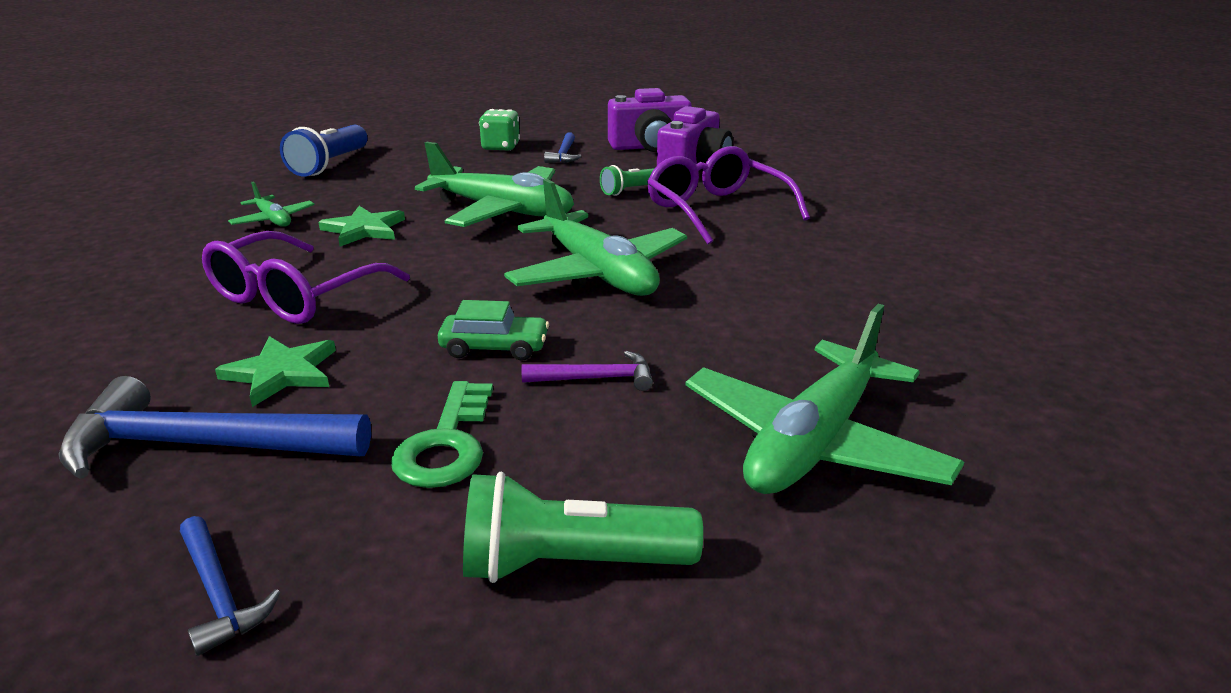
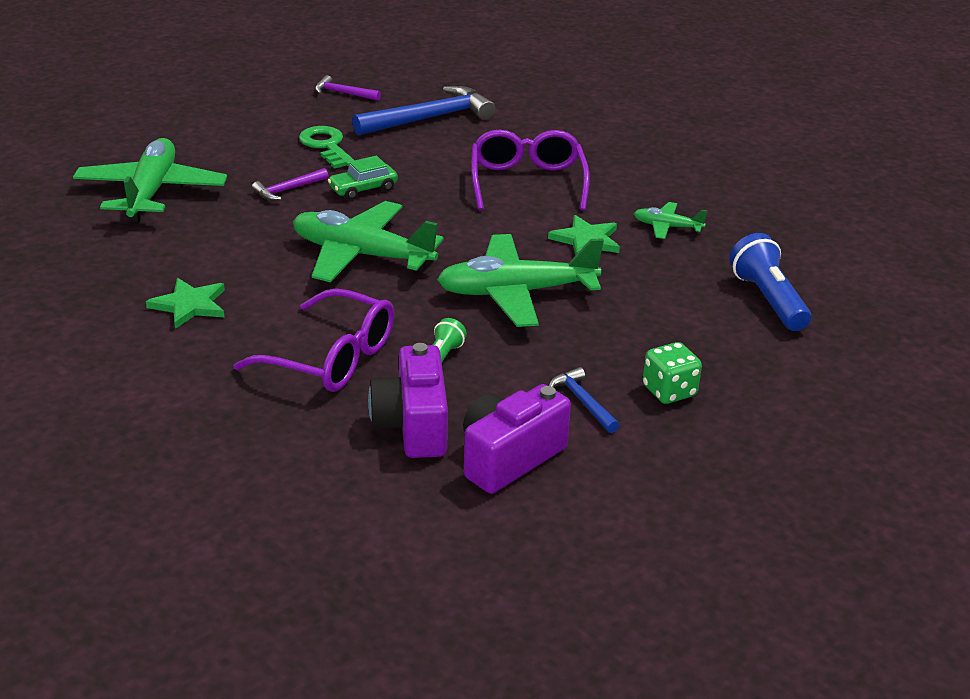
camera: 145 degrees right, 5 degrees up
blue hammer [180,516,281,656] -> purple hammer [315,75,381,101]
green star [215,336,336,407] -> green star moved to [146,278,225,329]
green flashlight [463,472,703,583] -> none

